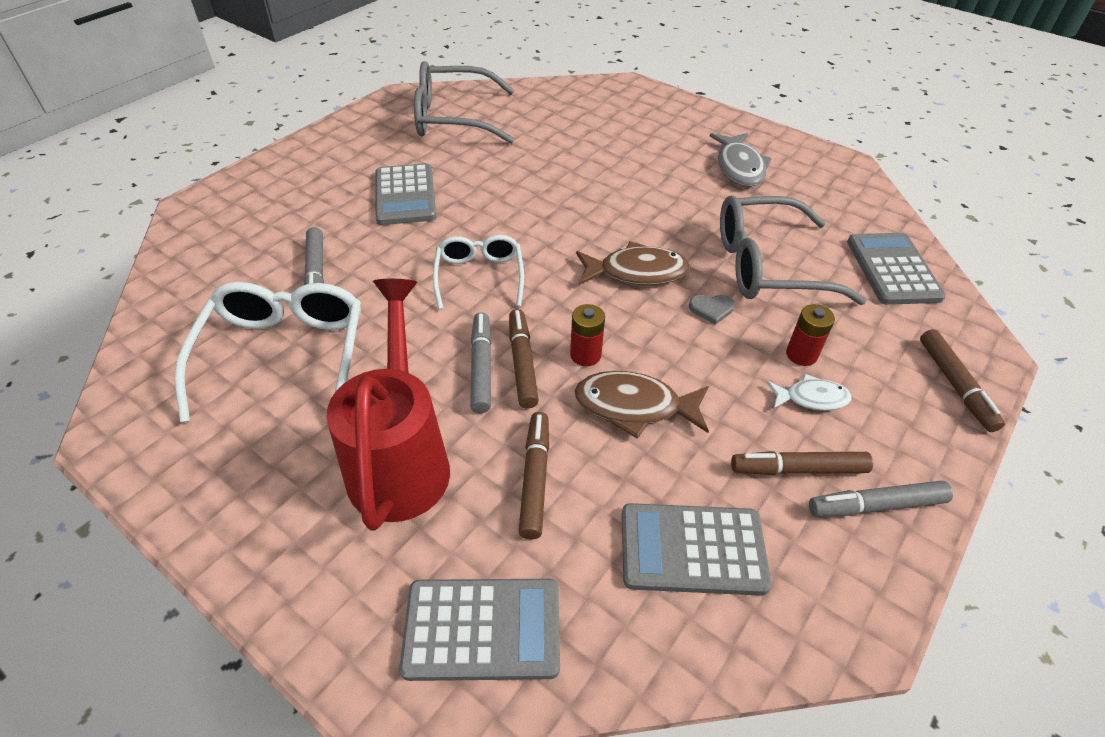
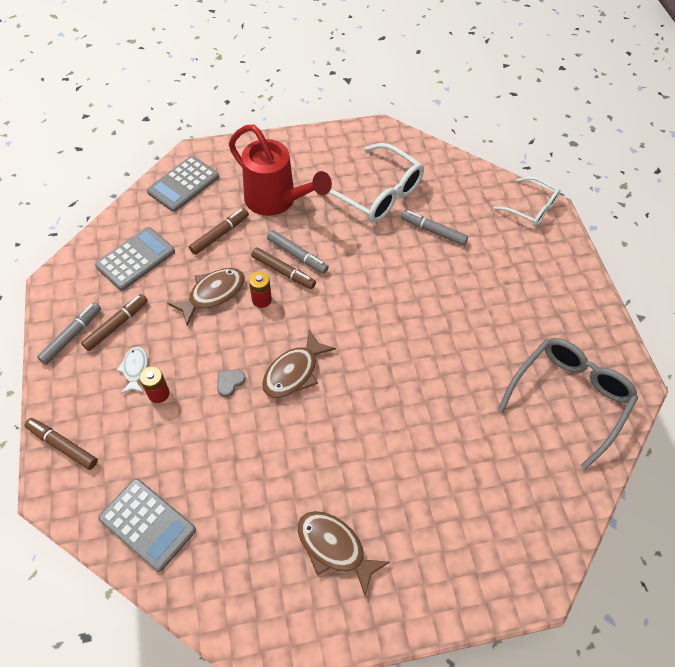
camera: 130 degrees right, 10 degrees up
grey calculator [376,163,436,225] -> none
white glasses [433,235,524,310] -> white glasses moved to [494,177,561,226]
brown marker [518,412,549,539] -> brown marker turned 90 degrees counterclockwise [189,208,249,255]
grey fish [710,133,772,187] -> brown fish [298,511,390,596]
grey glasses [720,195,866,305] -> none
white fish [767,374,852,411] -> white fish turned 135 degrees clockwise [117,347,148,394]

